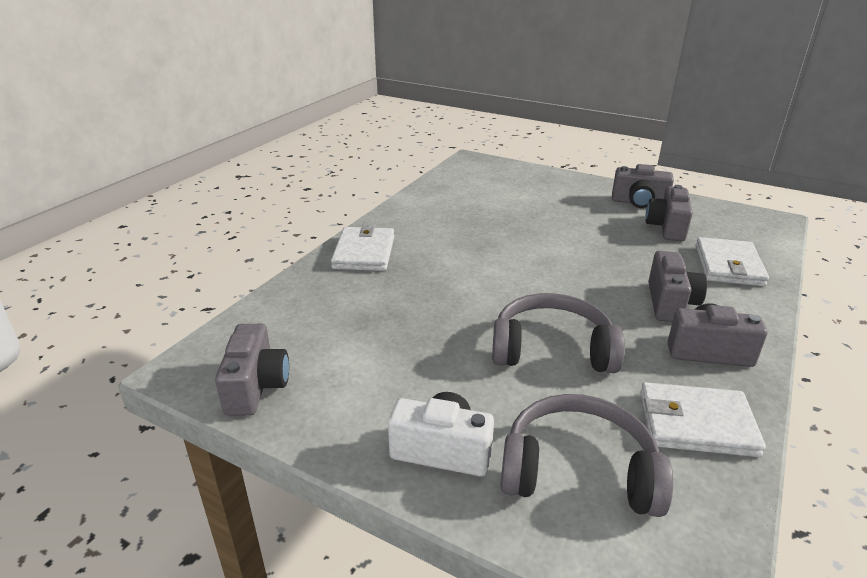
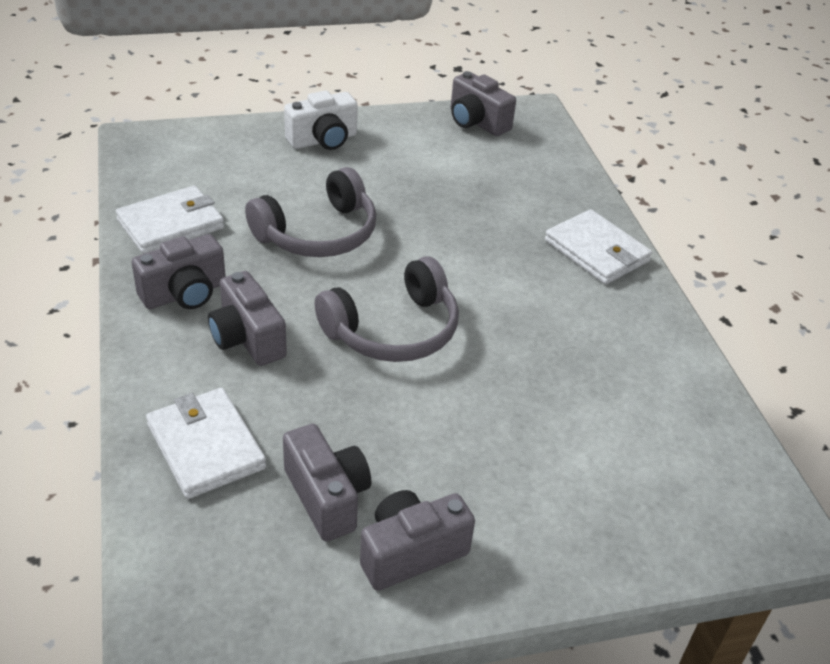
camera: 135 degrees right, 10 degrees up
grey headphones [500,394,673,517] -> grey headphones moved to [315,256,459,362]

